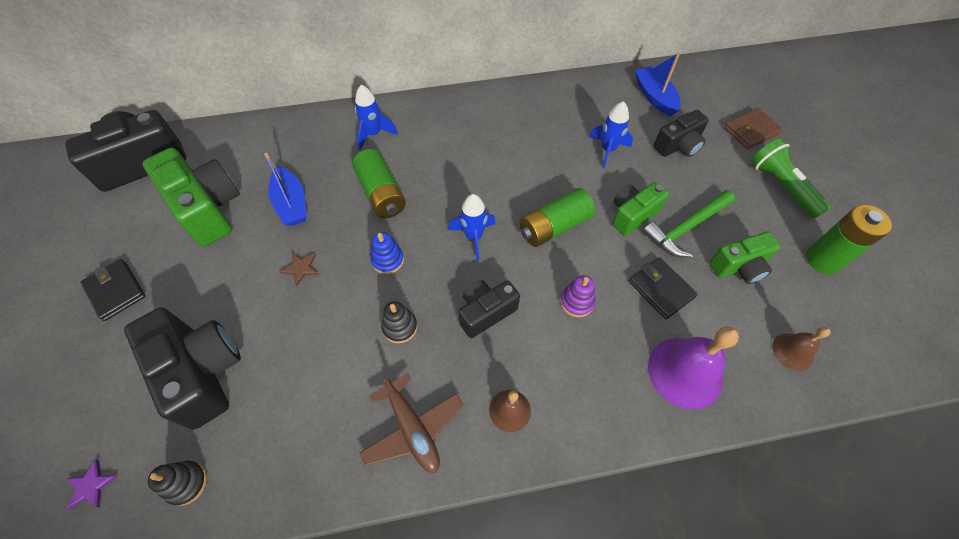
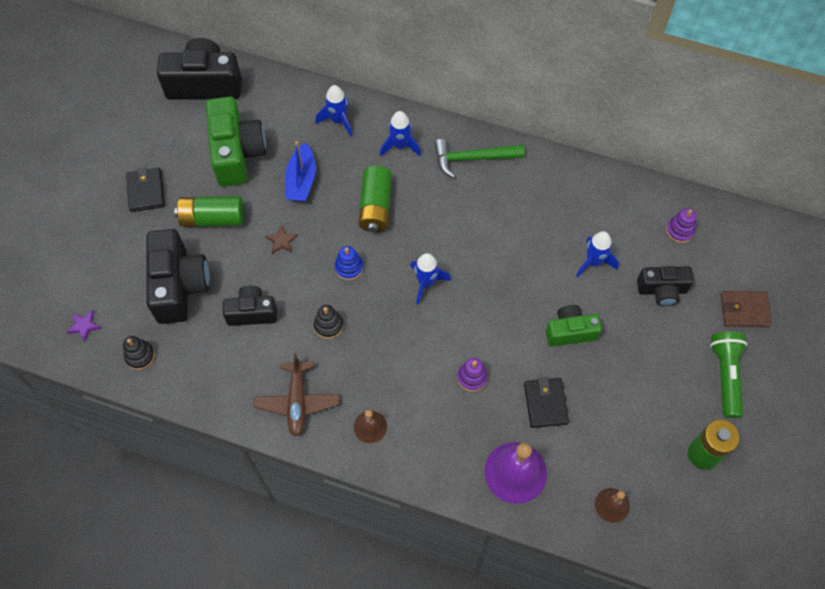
camera: 30 degrees right, 5 degrees up
black camera [458,280,520,338] -> black camera moved to [223,286,277,326]
green battery [519,188,595,247] -> green battery moved to [175,196,244,227]
blue boat [635,53,681,116] -> purple stacking toy [666,208,696,243]
green hammer [643,190,735,257] -> green hammer moved to [434,139,525,178]
green camera [709,231,781,284] -> none
none -> blue rocket [315,85,352,136]

